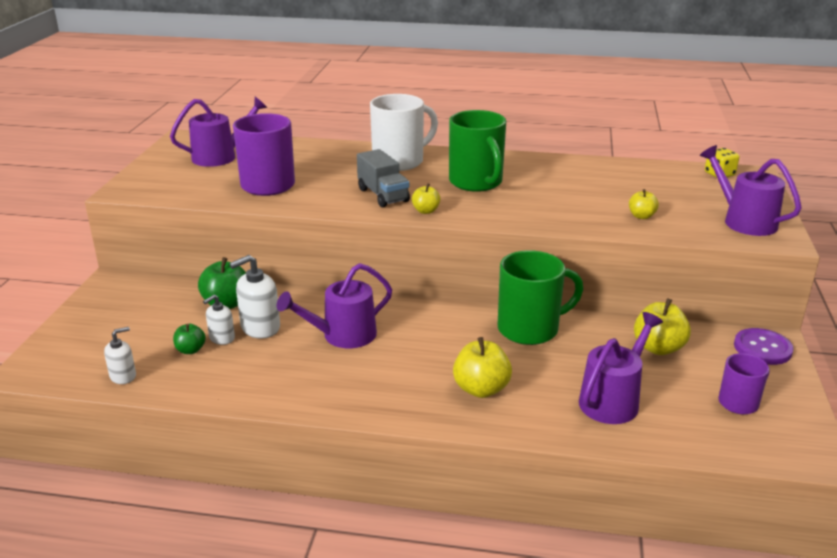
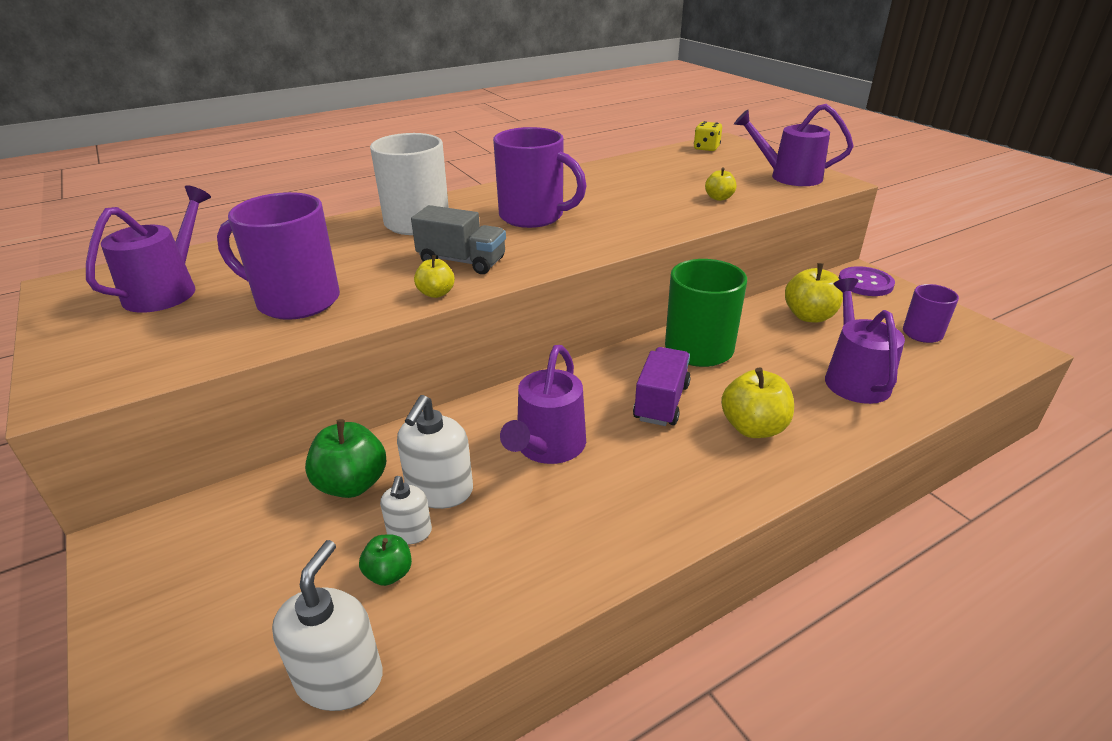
camera: 40 degrees left, 5 degrees up
white soap dispenser [104,327,136,384] -> white soap dispenser [272,540,383,711], size x1.64
yellow apple [412,183,440,214] -> yellow apple moved to [414,255,455,298]
green mug [449,110,506,192] -> purple mug [493,127,587,228]
none -> purple truck [633,347,691,426]

